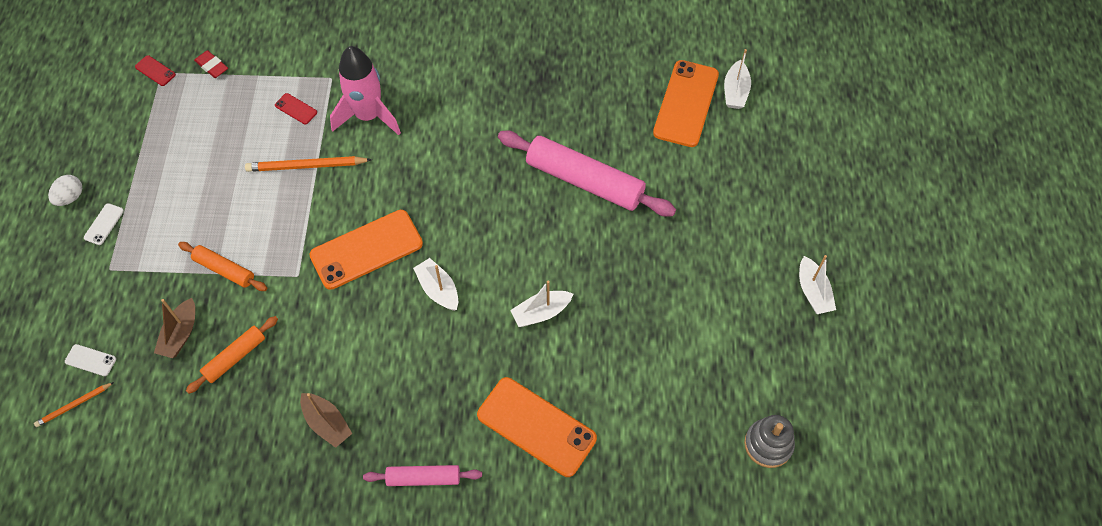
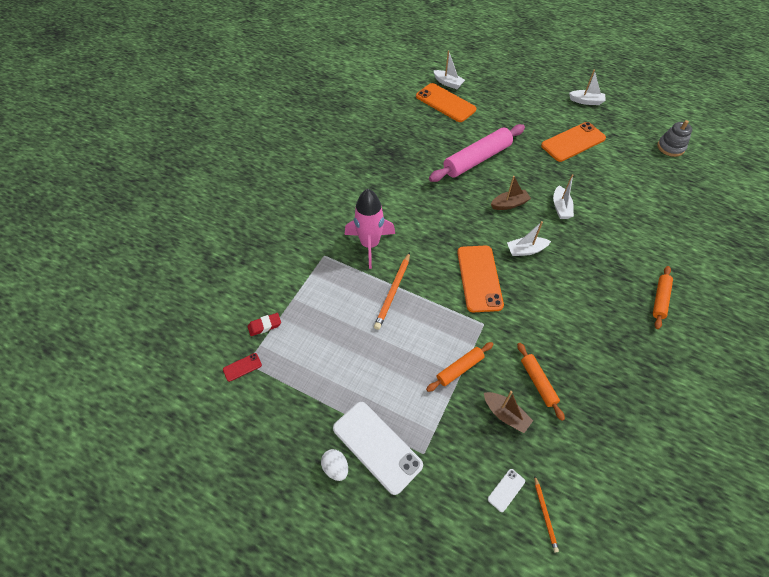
camera: 65 degrees left, 5 degrees down
white phone [84,203,124,245] -> white phone [333,402,423,495], size x2.36
red phone [275,93,317,124] -> none
brown boat [300,393,352,448] -> brown boat moved to [491,176,531,210]
pink rolling pin [363,465,482,486] -> orange rolling pin [653,266,673,329]
orange phone [477,377,597,477] -> orange phone moved to [541,122,606,162]

